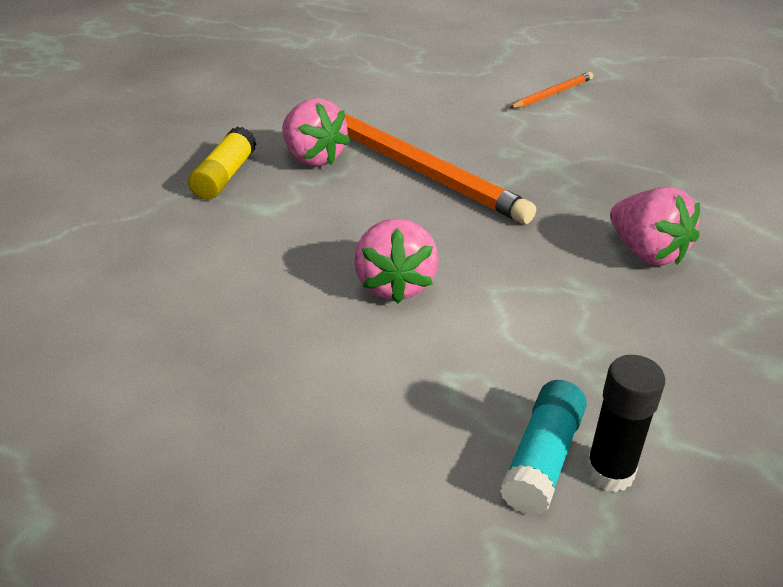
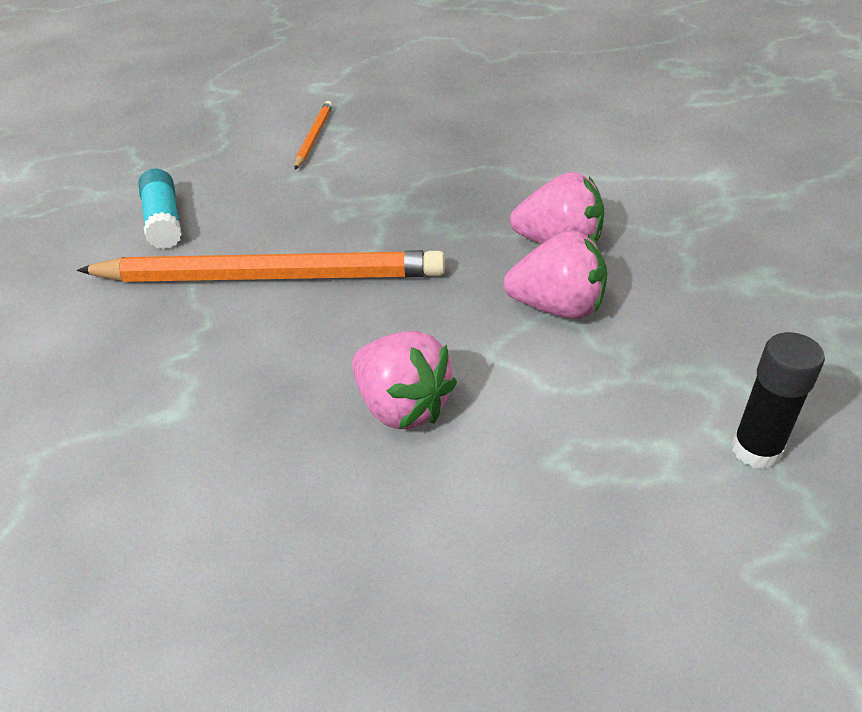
camera: 40 degrees left, 5 degrees up
yellow glue stick [188,127,256,200] -> none
pink strawberry [282,98,350,167] -> pink strawberry moved to [503,230,607,319]
turquoise glue stick [500,380,587,515] -> turquoise glue stick moved to [138,168,182,249]

